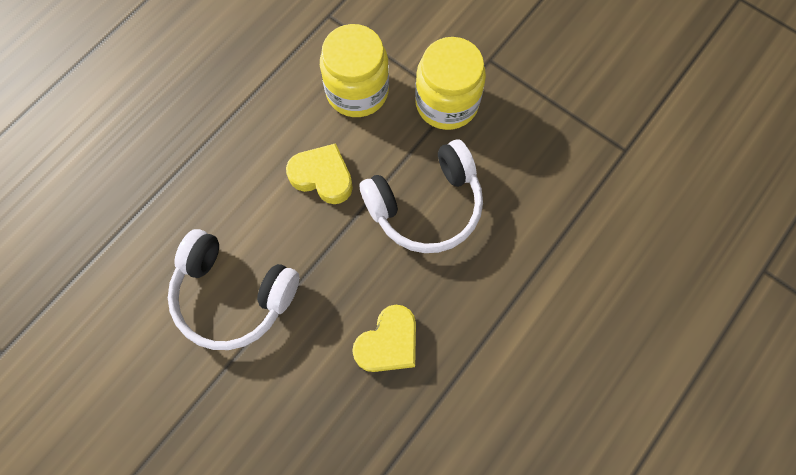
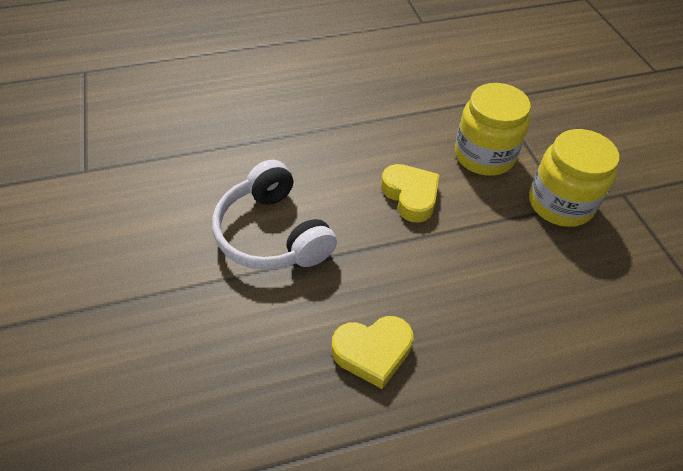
camera: 35 degrees right, 20 degrees down
white headphones [360,140,483,253] -> none

